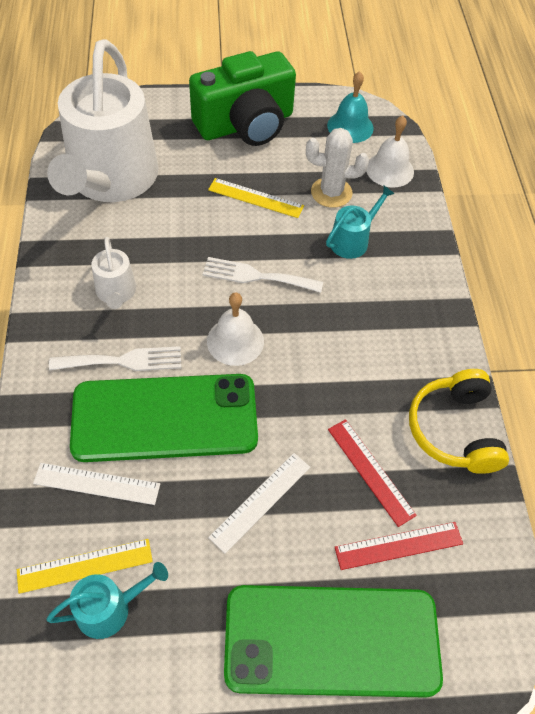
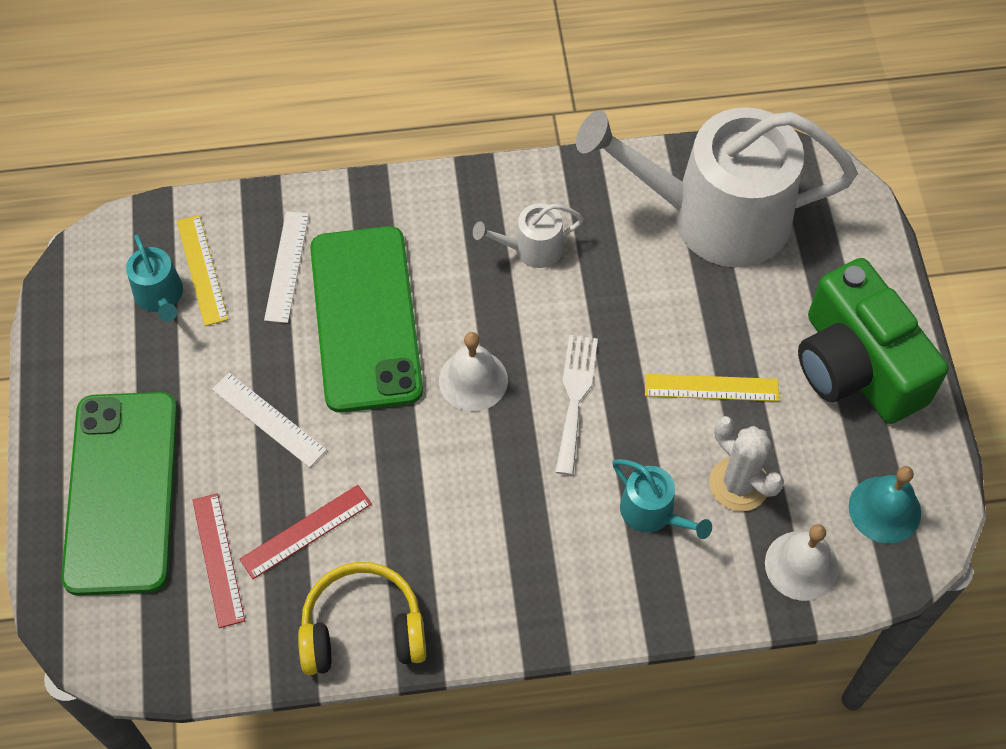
camera: 90 degrees right, 5 degrees up
white fork [49,346,181,371] -> none
yellow ruler [208,178,304,218] -> yellow ruler turned 75 degrees clockwise [645,374,779,402]
white cactus [306,128,369,208] -> white cactus turned 45 degrees counterclockwise [709,416,784,511]

